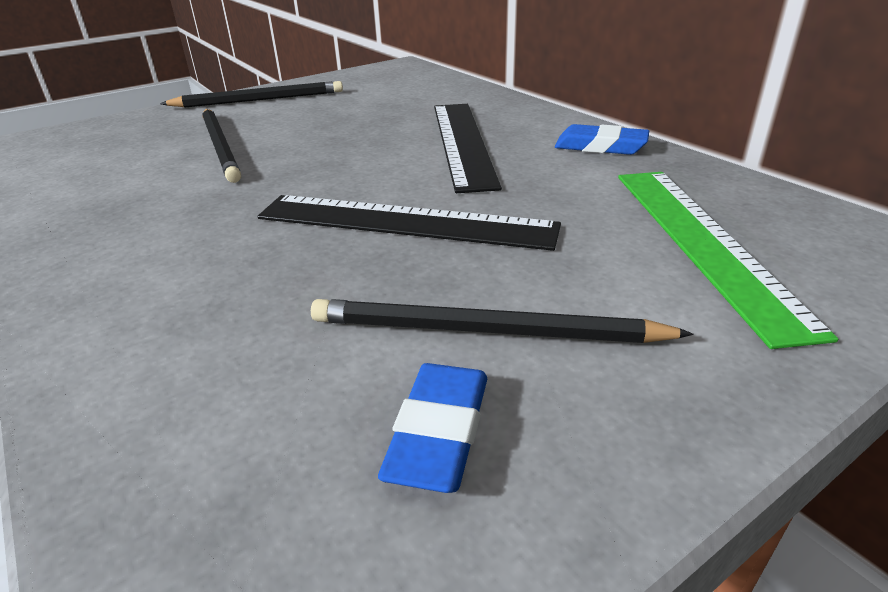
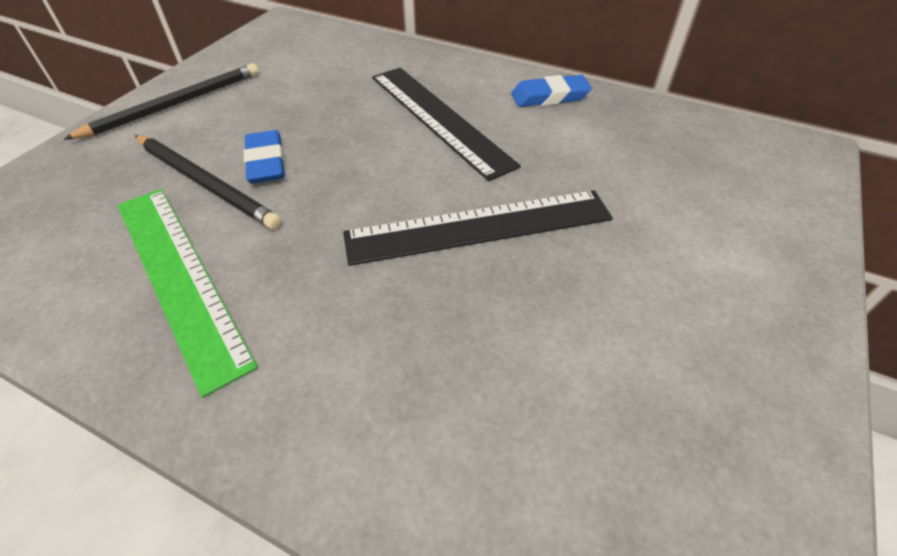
camera: 30 degrees left, 15 degrees up
black pencil [311,299,694,343] -> none
blue eraser [378,363,487,493] -> blue eraser moved to [244,130,285,184]
green ruler [618,172,838,349] -> green ruler moved to [117,189,258,398]

